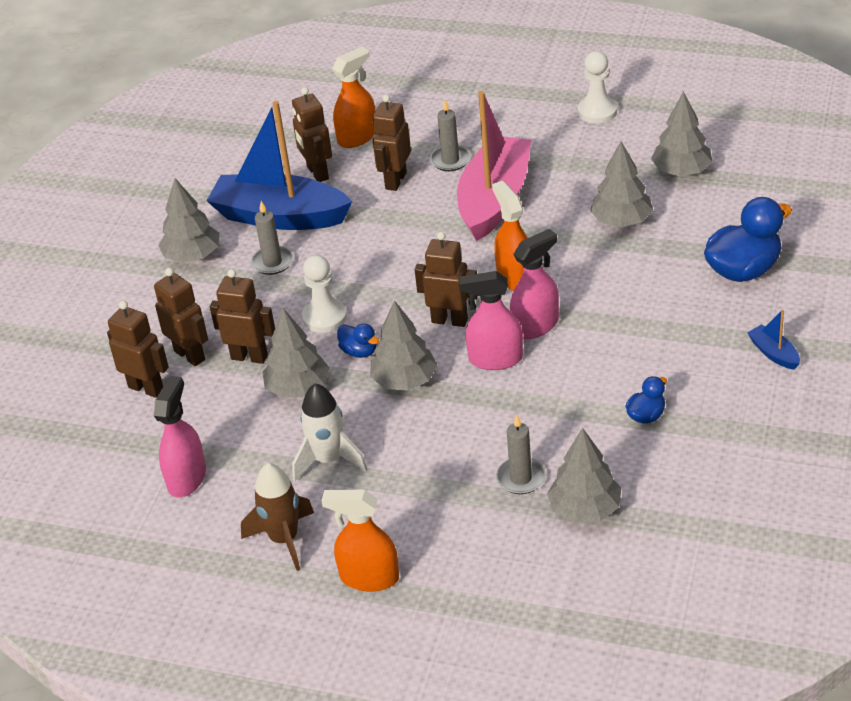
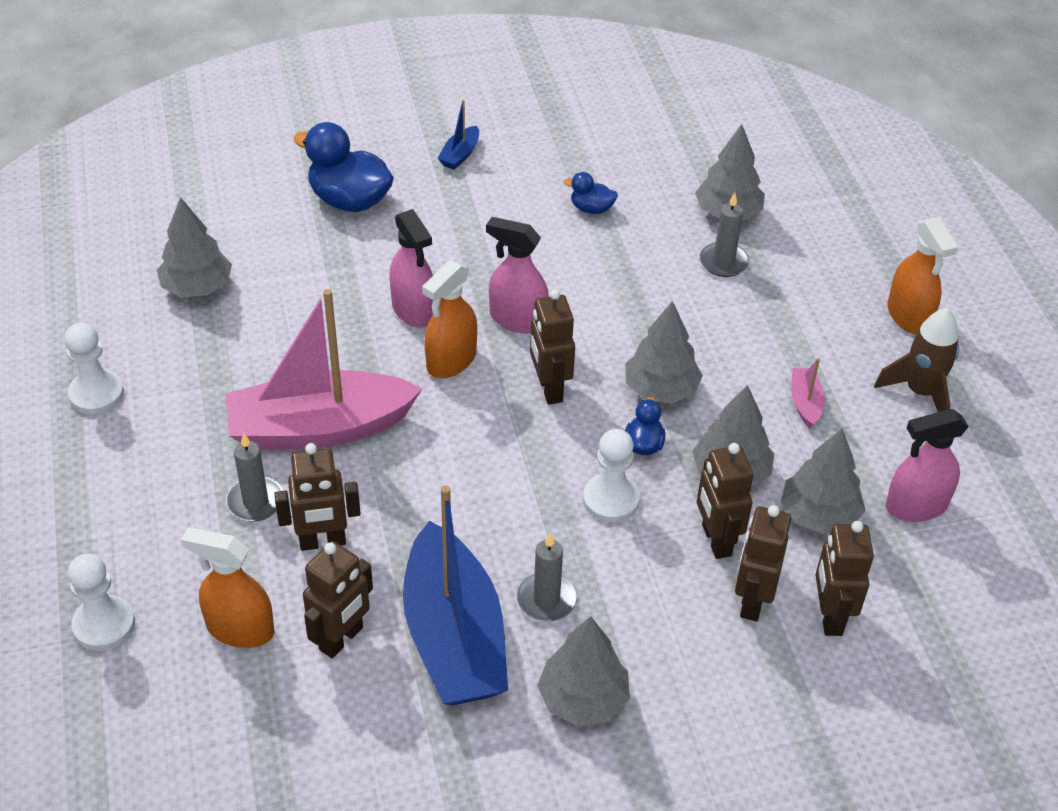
camera: 125 degrees left, 5 degrees up
white rocket [292,383,367,481] -> pink boat [791,358,825,428]
pink spray bottle [459,271,523,370] -> pink spray bottle moved to [389,209,433,327]
grey tree [590,142,653,227] -> grey tree moved to [781,429,866,534]
none -> white pawn [68,554,135,651]

